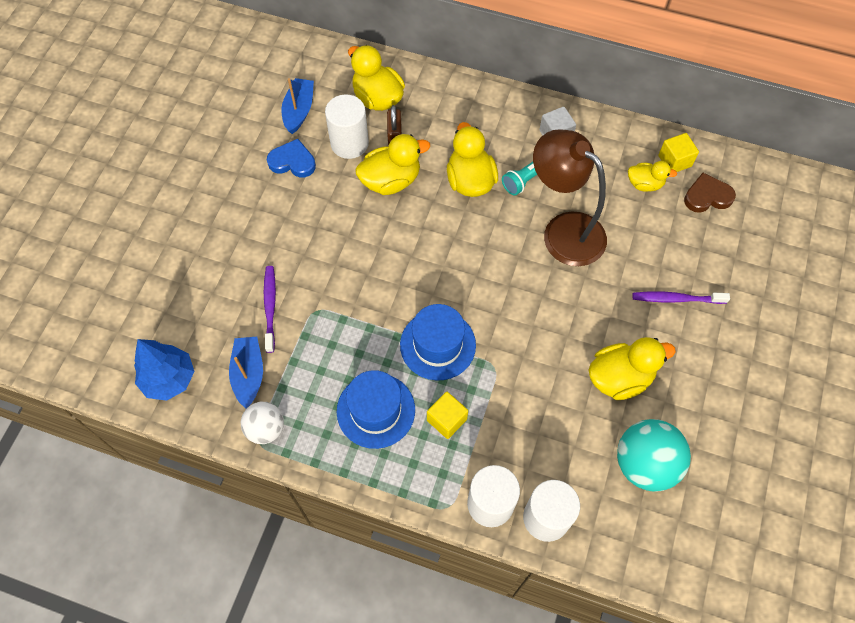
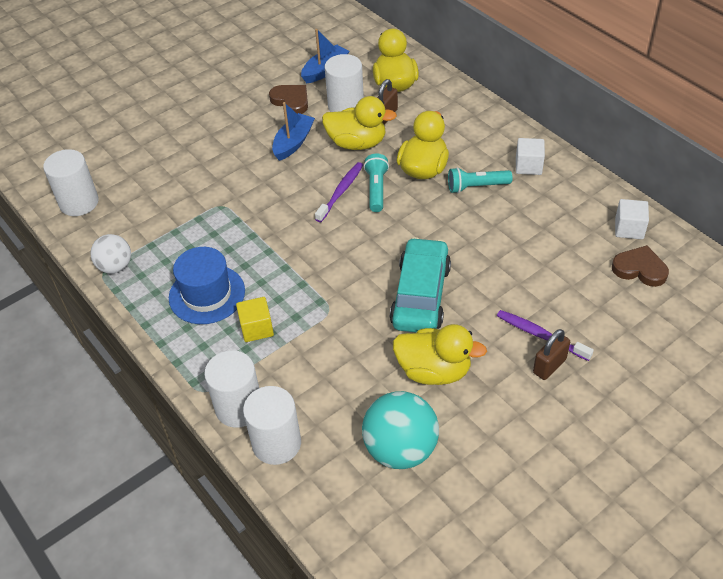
camera: 35 degrees right, 15 degrees down
blue tree [134,339,195,401] -> white cylinder [43,149,99,216]
blue boat [229,337,263,409] -> blue boat moved to [272,102,315,161]
purple toothbrush [264,266,276,353] -> purple toothbrush moved to [315,162,363,222]
blue heart [267,139,316,177] -> brown heart [269,85,308,114]
blue hat [400,304,476,381] -> none
brown lamp [533,129,607,266] -> none
yellow duck [628,161,677,192] -> none
yellow cube [658,133,699,172] -> white cube [615,199,649,239]
none -> turquoise flashlight [364,154,389,212]
none -> turquoise car [390,237,451,332]
none -> brown padlock [533,329,570,380]

